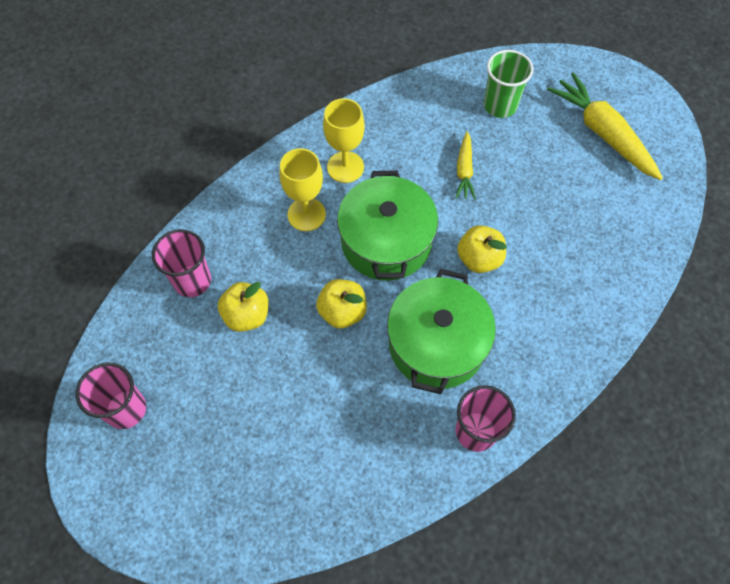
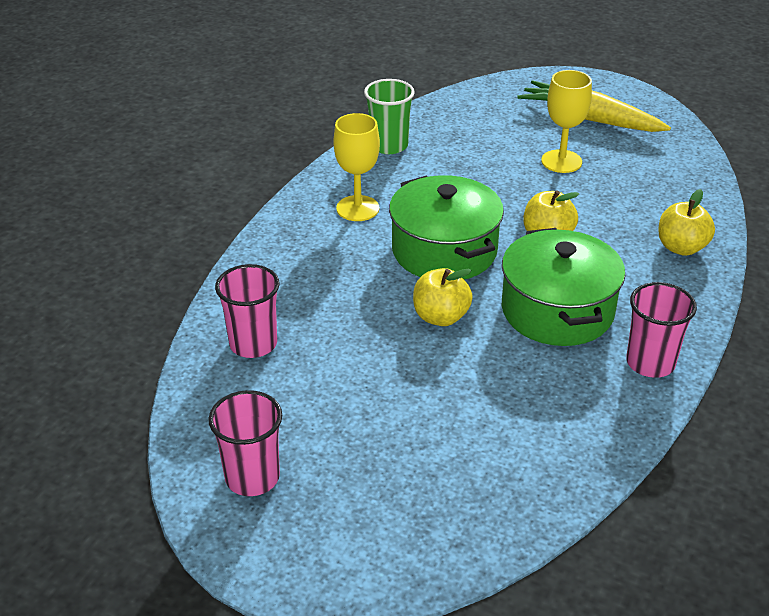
camera: 25 degrees left, 25 degrees down
yellow apple [218,282,269,332] -> yellow apple moved to [658,189,715,256]
yellow goblet [280,148,326,231] -> yellow goblet moved to [541,70,592,173]
yellow carrot [455,131,476,199] -> none
green cup [484,50,533,118] -> green cup moved to [364,79,415,154]

